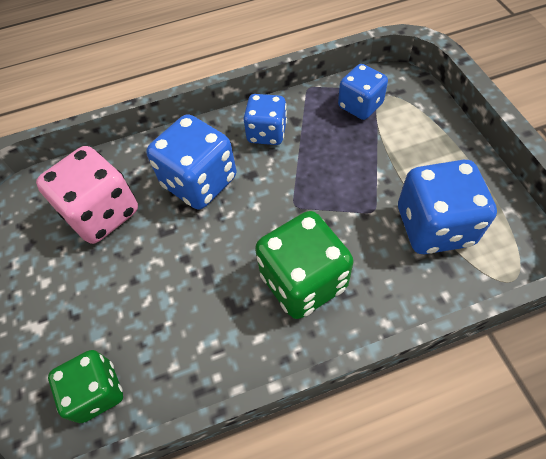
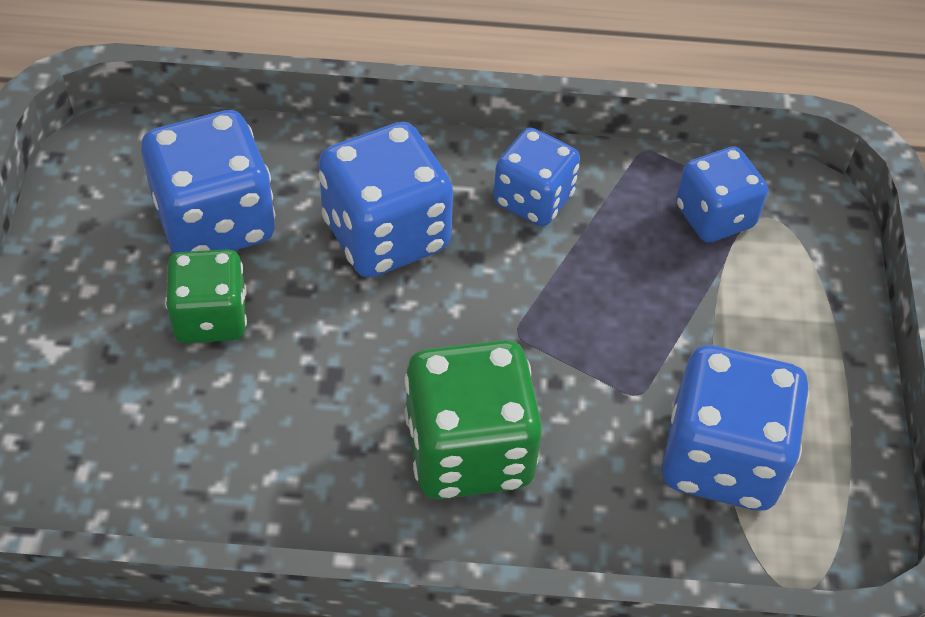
camera: 15 degrees right, 5 degrees down
pink dice [36,146,138,244] -> blue dice [141,110,275,254]
green dice [48,350,123,423] -> green dice moved to [165,249,247,343]

